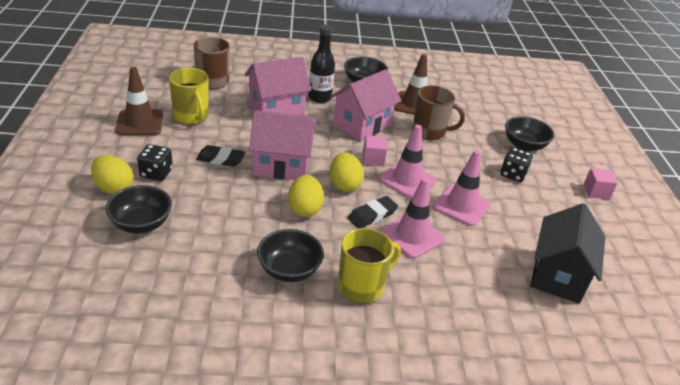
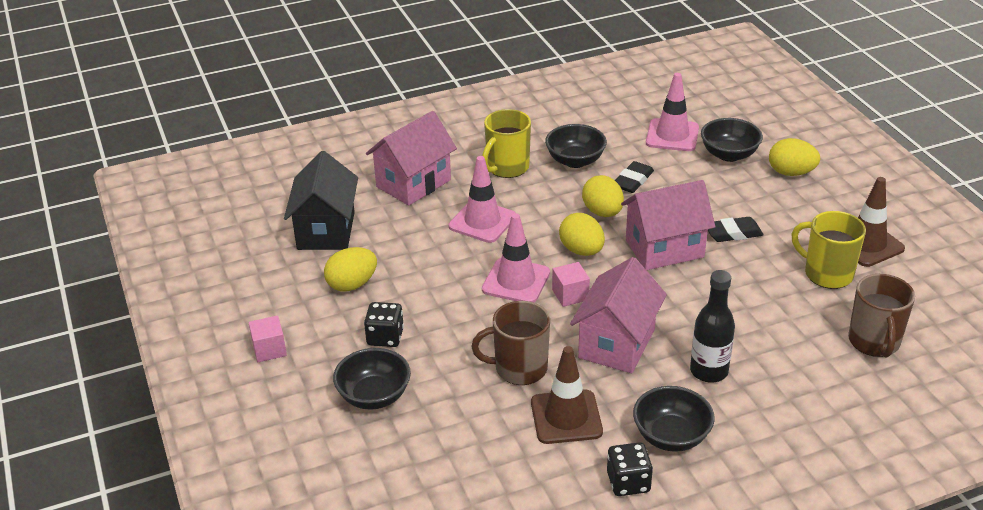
camera: 165 degrees right, 0 degrees up
black dice [137,144,173,181] -> black dice moved to [607,442,653,496]
pink house [245,57,311,115] -> pink house moved to [366,111,457,205]
black eraser [348,196,398,228] -> black eraser moved to [615,161,654,193]
pink traffic cone [433,150,490,226] -> pink traffic cone moved to [646,73,699,151]
none -> yellow egg [324,247,377,292]

